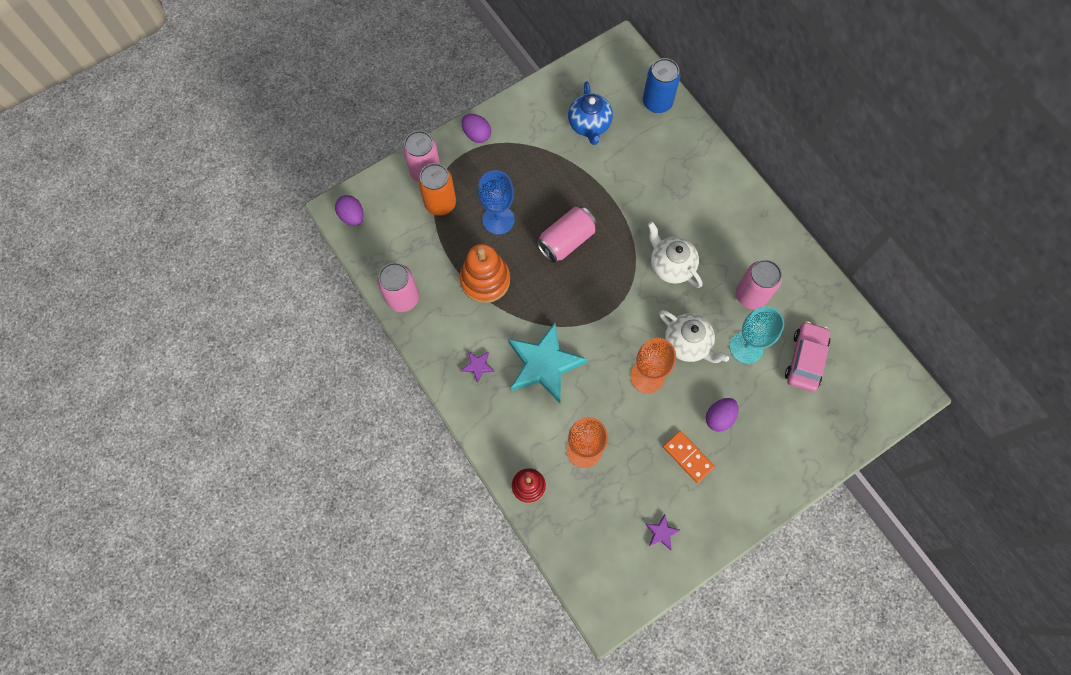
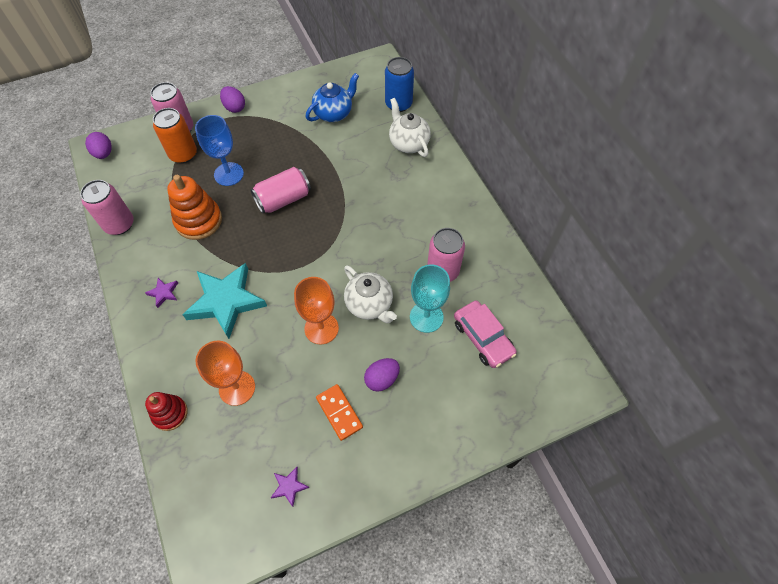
camera: 10 degrees right, 10 degrees down
blue teapot [568,81,613,145] -> blue teapot turned 135 degrees counterclockwise [306,73,359,122]
white teapot [648,222,702,288] -> white teapot moved to [389,98,431,157]
pink car [785,321,830,392] -> pink car turned 120 degrees clockwise [454,300,517,368]

